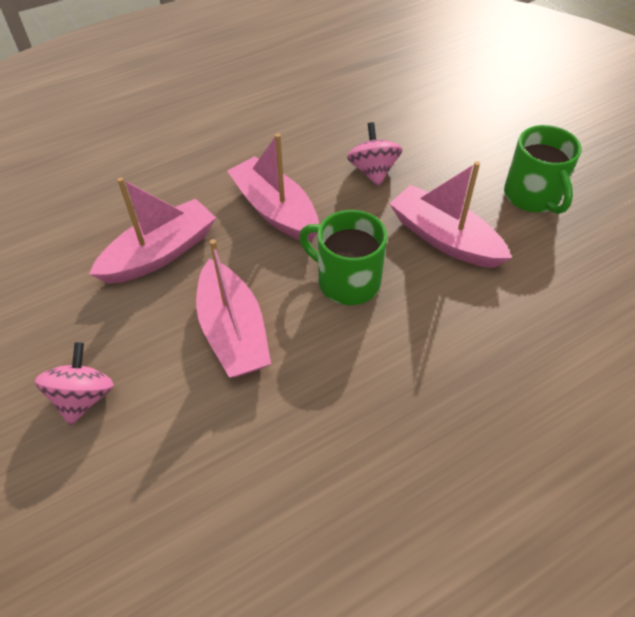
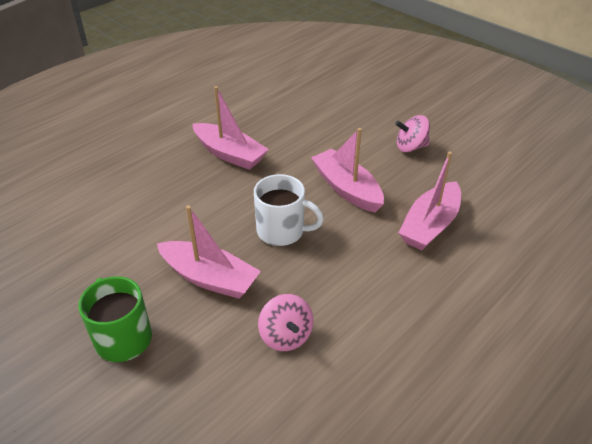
camera: 165 degrees right, 10 degrees down
pink spinning top [35,342,114,426] -> pink spinning top turned 90 degrees clockwise [395,115,430,152]
pink boat [227,133,319,243] -> pink boat moved to [193,86,269,170]
green mug [299,210,387,305] -> white mug [254,174,324,246]

